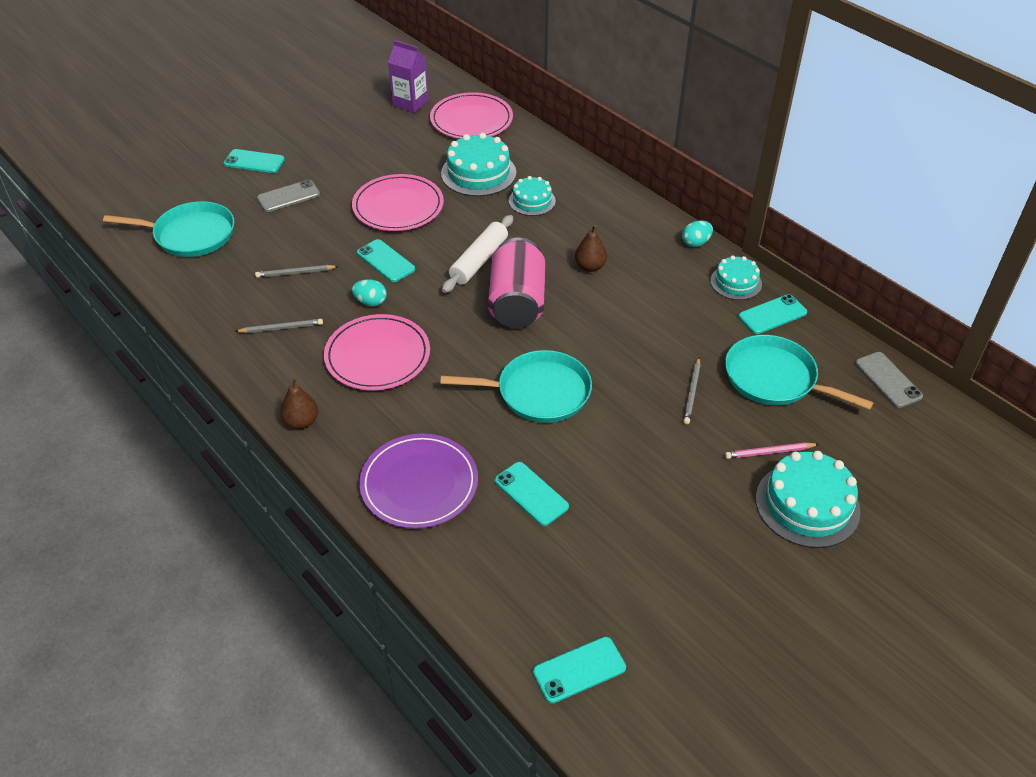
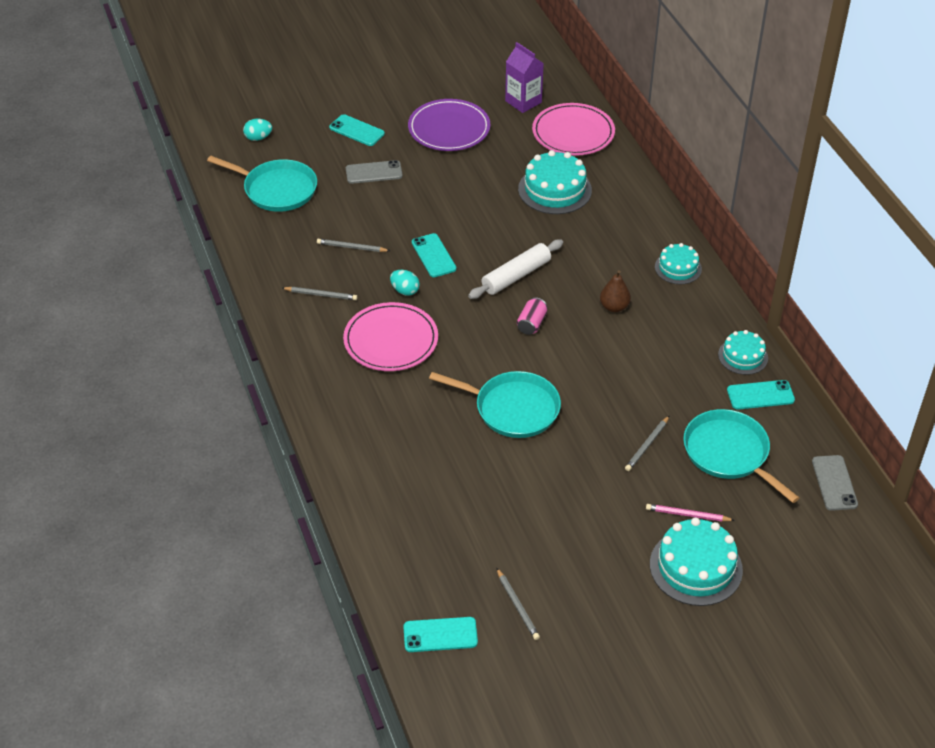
camera: 20 degrees right, 0 degrees up
brown pear [280,378,318,429] -> none
pink plate [352,174,444,231] -> none
purple plate [359,434,478,529] -> purple plate moved to [408,99,490,151]
pink can [488,238,546,328] -> pink can [517,297,547,335], size x0.45
turquoise phone [495,462,569,526] -> none
turquoise cake [509,176,556,216] -> turquoise cake moved to [655,243,702,284]
turquoise egg [682,220,713,247] -> turquoise egg moved to [243,119,272,141]
none -> grey pencil [497,568,540,640]

